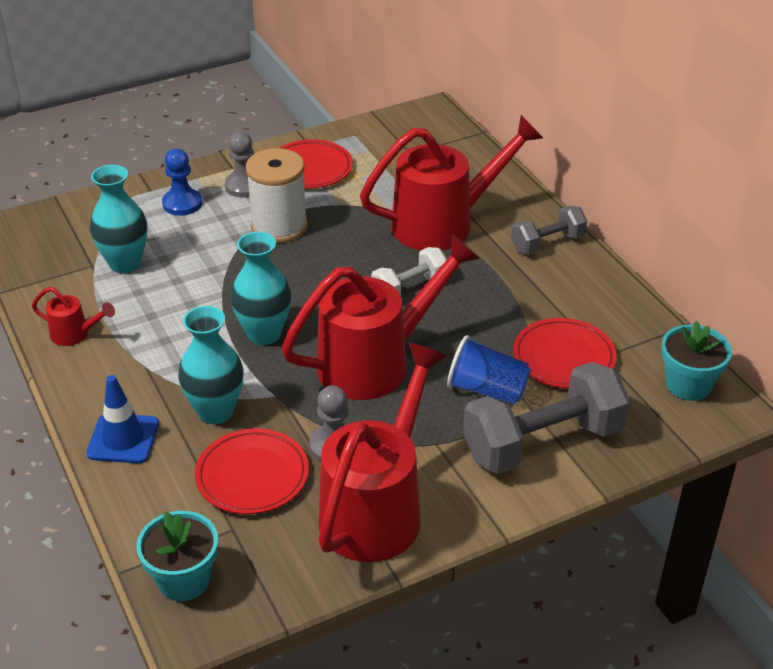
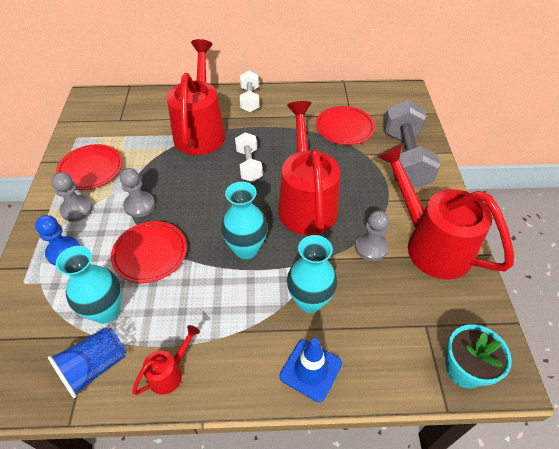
camera: 65 degrees left, 10 degrees up
red plate [195,428,309,514] -> red plate moved to [111,221,187,283]
white spool [246,148,307,243] -> grey pawn [120,168,155,217]
blue cup [447,335,531,404] -> blue cup moved to [48,327,126,398]
grey dumbbell [511,206,587,255] -> white dumbbell [240,71,259,112]
turquoise flower pot [661,321,732,401] -> none

